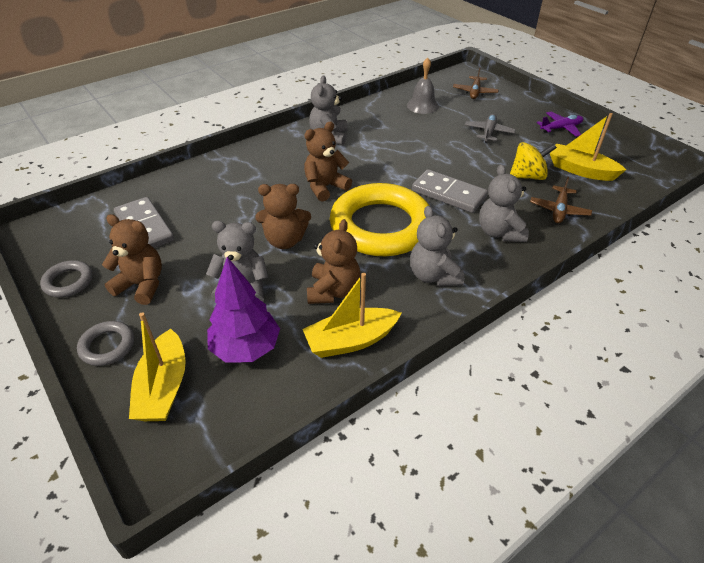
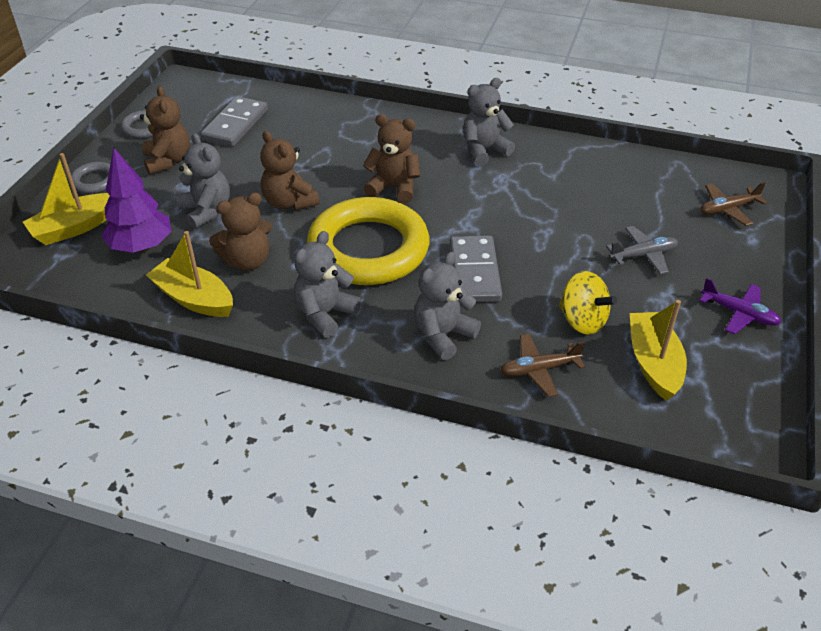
camera: 55 degrees right, 0 degrees up
grey bell [407,57,439,114] -> none

